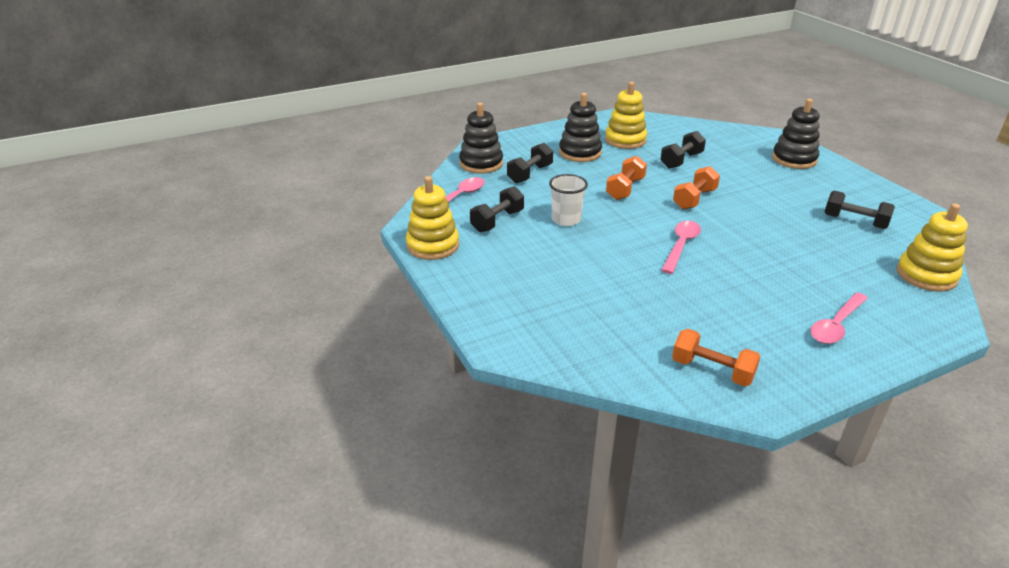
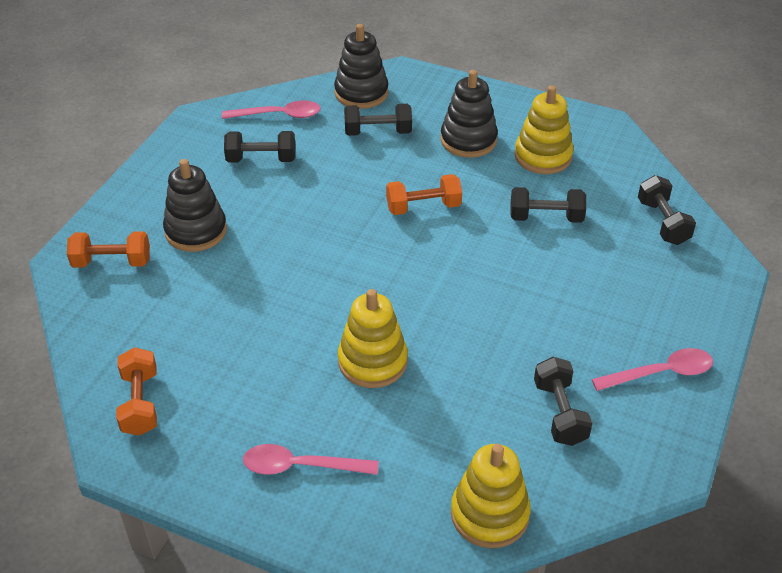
camera: 50 degrees right, 10 degrees up
yellow stacking toy [406,176,459,260] -> yellow stacking toy moved to [338,289,408,388]
white cup [549,174,588,226] -> none
pink spoon [661,221,701,274] -> pink spoon moved to [592,348,713,391]
orange dumbbell [673,166,720,209] -> orange dumbbell moved to [67,231,150,268]
black stacking toy [772,99,820,169] -> black stacking toy moved to [163,159,227,252]
none -> black dumbbell [638,175,696,245]

